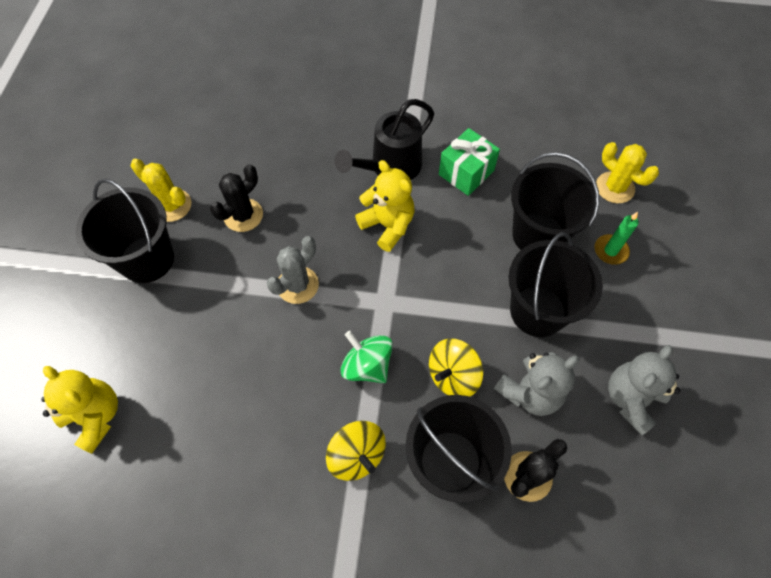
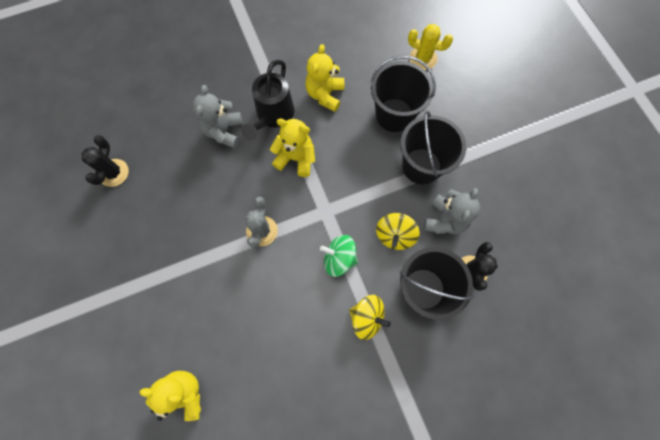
camera: 30 degrees left, 10 degrees up
black bucket [75,179,174,283] -> none
yellow cactus [131,159,192,222] -> none
black cactus [210,164,263,232] -> black cactus moved to [82,135,129,187]
green gift [439,128,500,196] -> yellow teddy bear [305,44,344,112]
green candle [594,212,639,265] -> none
grey teddy bear [608,345,680,435] -> grey teddy bear moved to [192,85,243,148]

